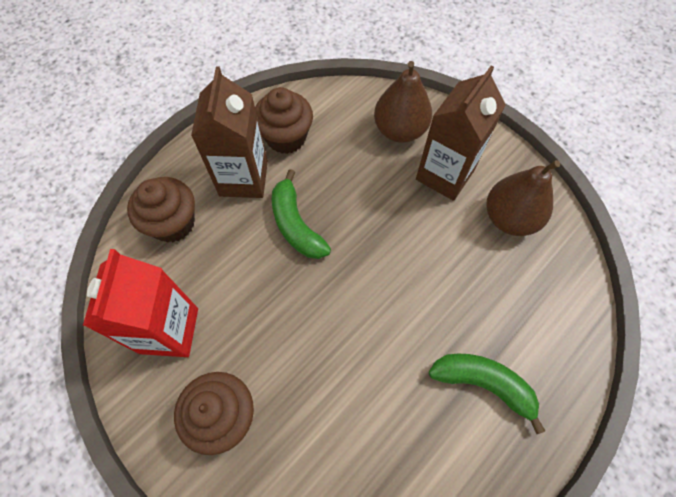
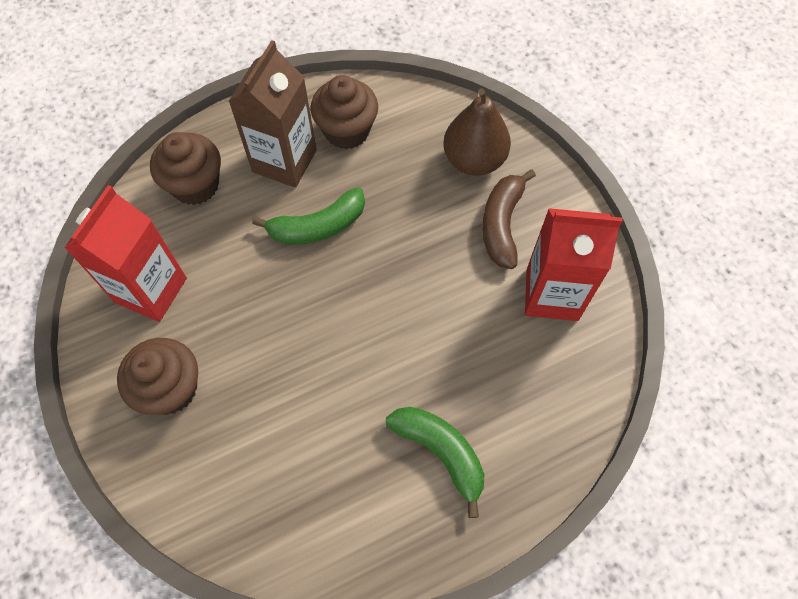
camera: 20 degrees right, 0 degrees up
green banana [272,169,331,259] -> green banana turned 105 degrees counterclockwise [252,187,365,244]
brown carton [416,65,506,201] -> brown banana [482,170,536,269]
brown pear [487,160,560,236] -> red carton [525,208,622,321]

